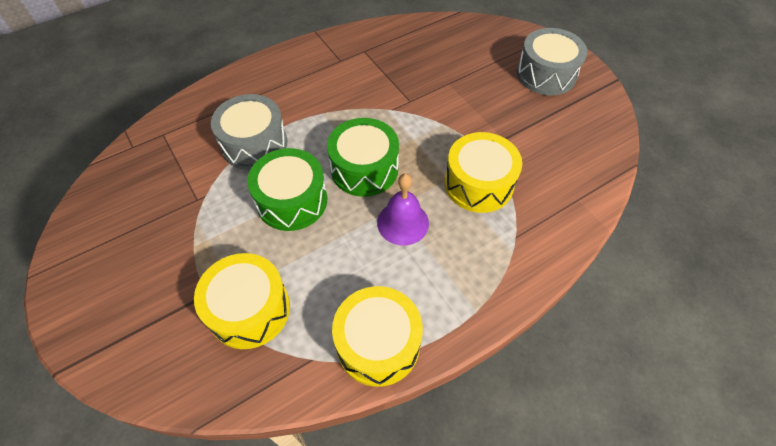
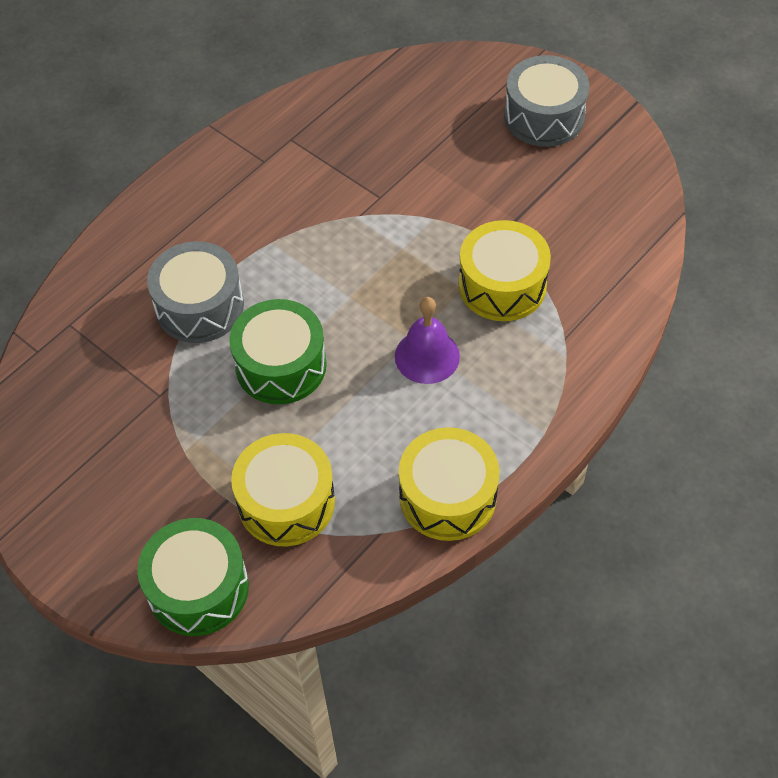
camera: 15 degrees left, 0 degrees up
green drum [327,118,399,197] -> green drum moved to [137,518,249,636]

